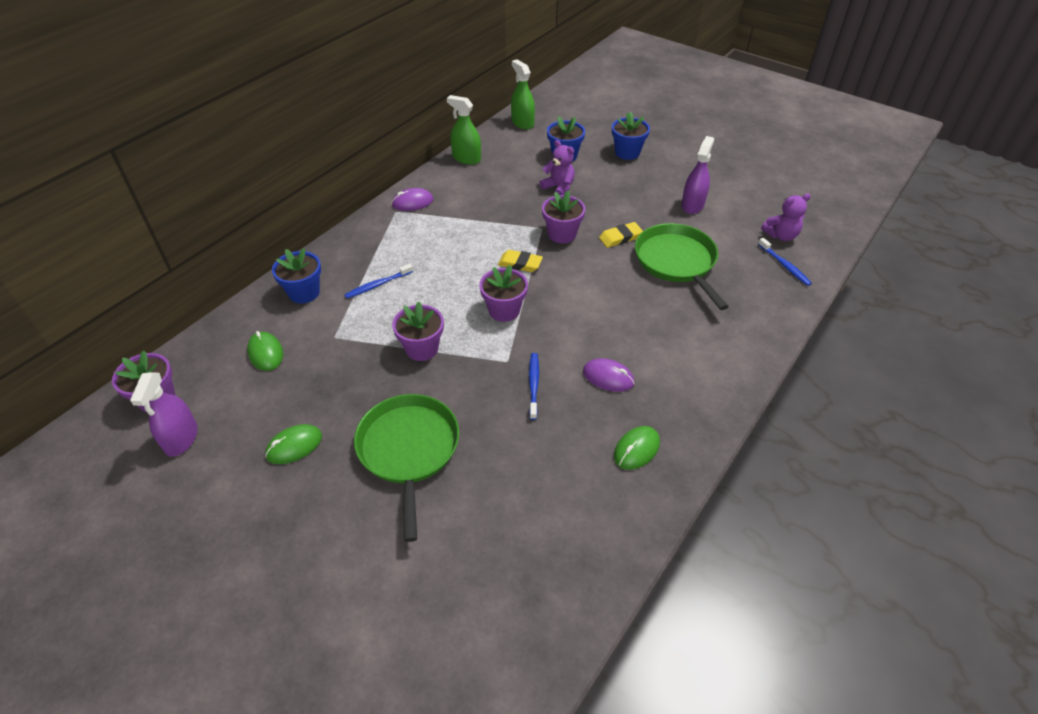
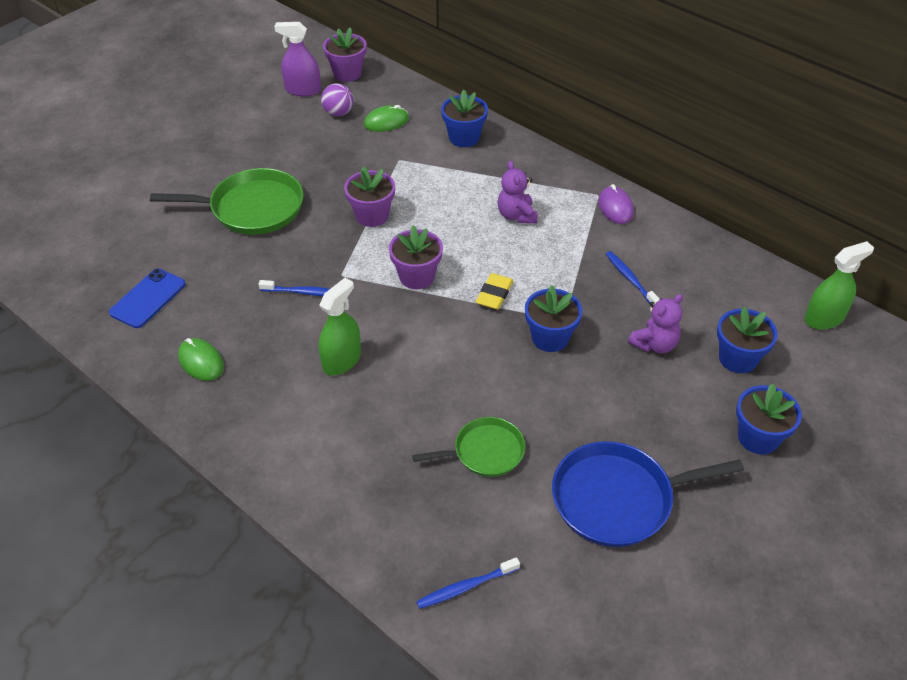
camera: 95 degrees right, 0 degrees up
green mouse [265,424,322,464] -> none
blue toothbrush [344,264,413,299] -> blue toothbrush moved to [606,251,660,304]
green spray bottle [447,95,481,165] -> green spray bottle moved to [319,278,361,376]
purple flower pot [542,190,586,243] -> blue flower pot [525,285,582,352]
purple mouse [583,358,634,392] -> none
yellow eraser [599,222,643,248] -> none
green pan [635,223,729,310] -> green pan [412,417,525,477], size x0.61
purple spray bottle [682,136,714,214] -> blue pan [552,441,744,547]
purple teddy bear [761,193,811,241] -> purple teddy bear moved to [497,161,538,223]
none -> blue phone [109,268,186,328]
none -> purple ball [321,83,353,116]

